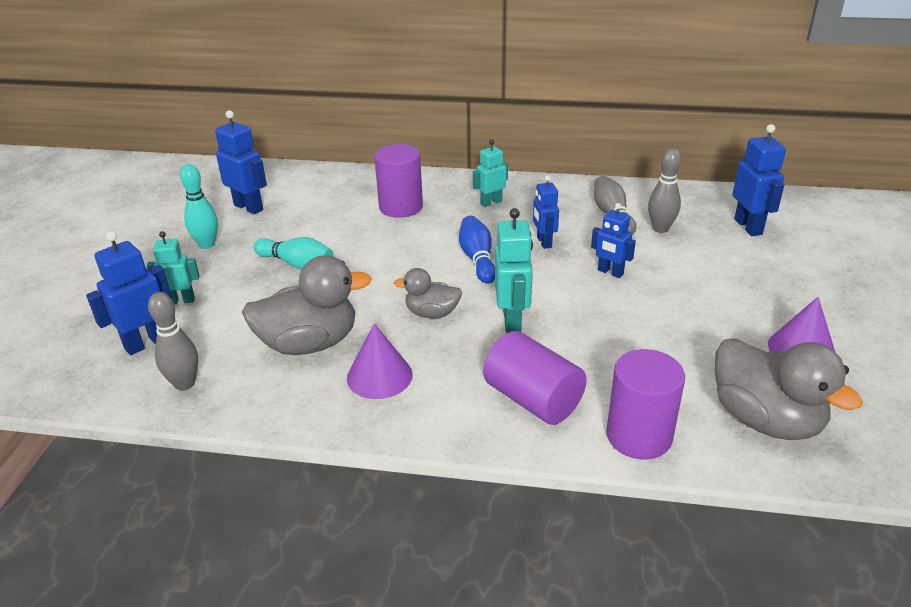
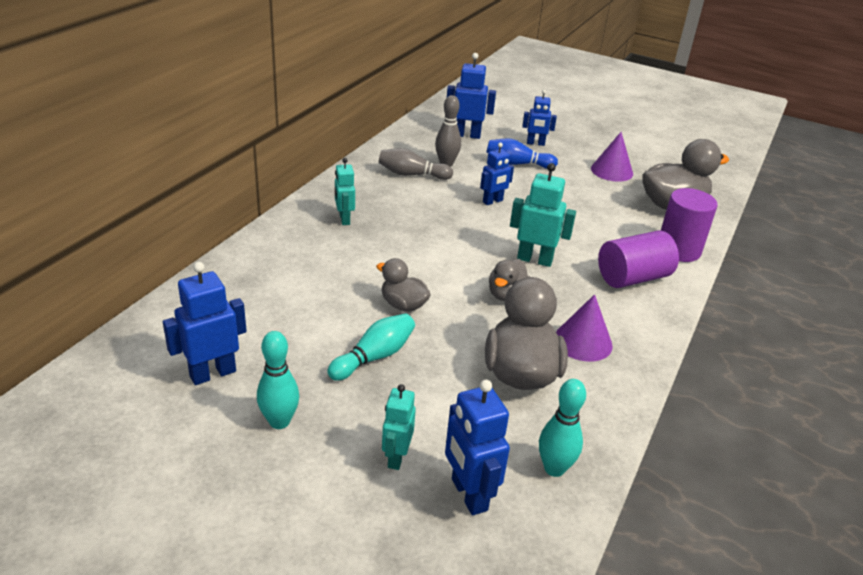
camera: 75 degrees left, 0 degrees up
grey bowling pin [148,292,198,391] -> turquoise bowling pin [539,379,586,477]
purple cylinder [374,144,423,218] -> none
blue bowling pin [459,216,495,284] -> blue bowling pin moved to [486,138,558,169]
blue robot [533,175,559,249] -> blue robot moved to [522,90,557,146]
none -> grey duck [376,258,431,312]

